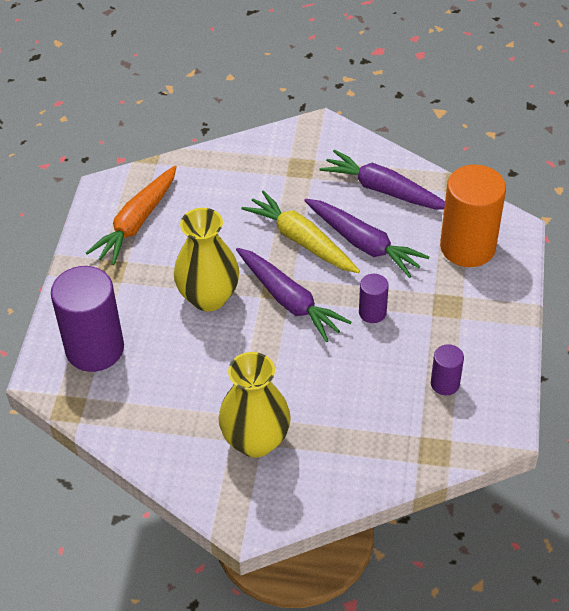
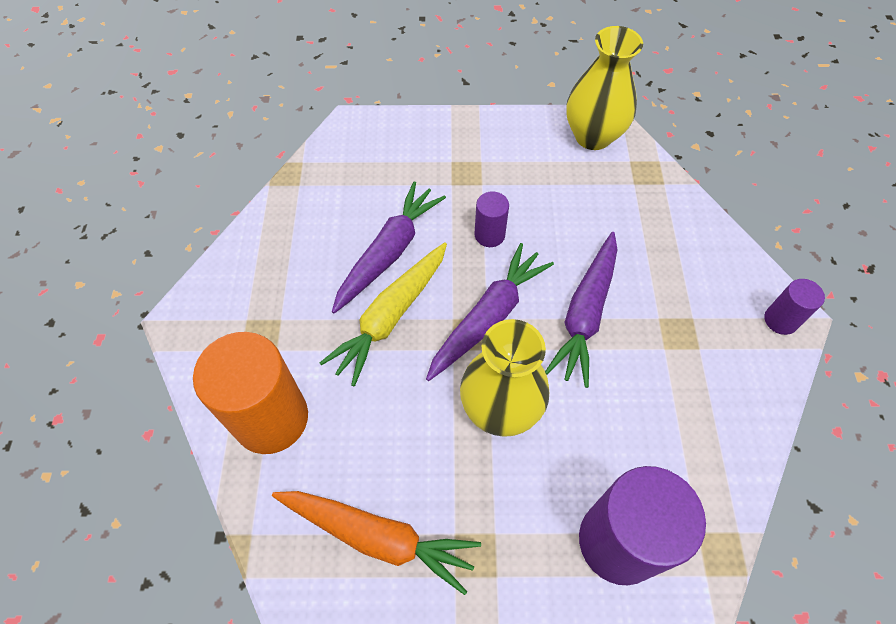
camera: 100 degrees left, 10 degrees up
yellow vase [219,352,291,458] -> yellow vase moved to [566,26,643,150]
purple carrot [320,150,445,210] -> purple carrot moved to [545,232,617,388]
purple cylinder [431,344,464,395] -> purple cylinder moved to [764,279,825,335]
orange cylinder [440,165,506,267] -> orange cylinder moved to [193,332,308,454]

